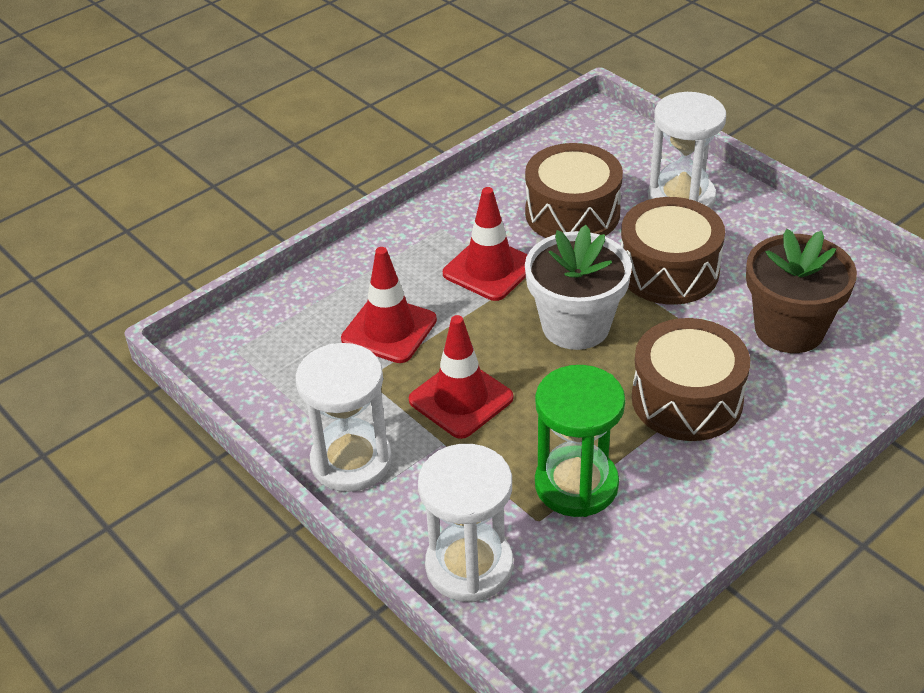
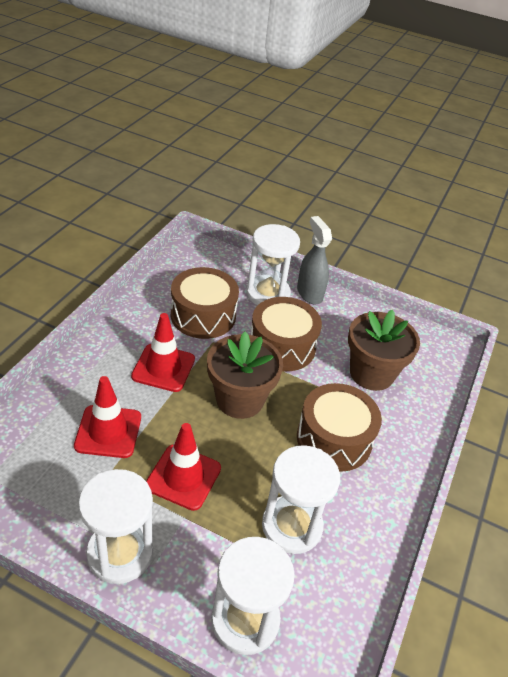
camera: 30 degrees left, 0 degrees up
white flower pot [525,225,632,350] -> brown flower pot [207,332,283,419]
green hourglass [535,365,625,517] -> white hourglass [262,445,340,554]
none -> grey spray bottle [297,216,332,304]

